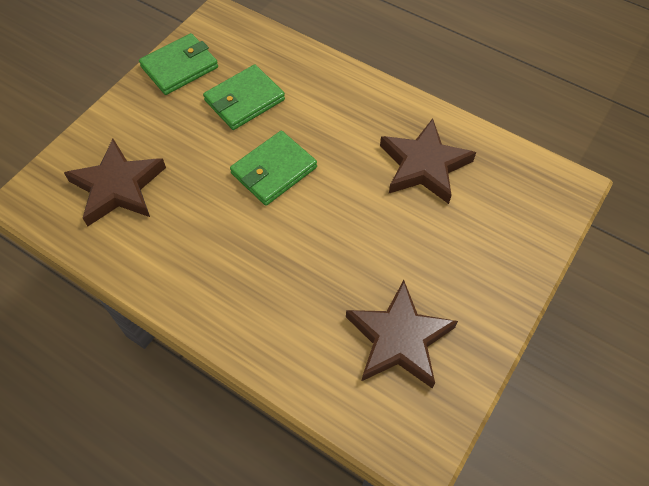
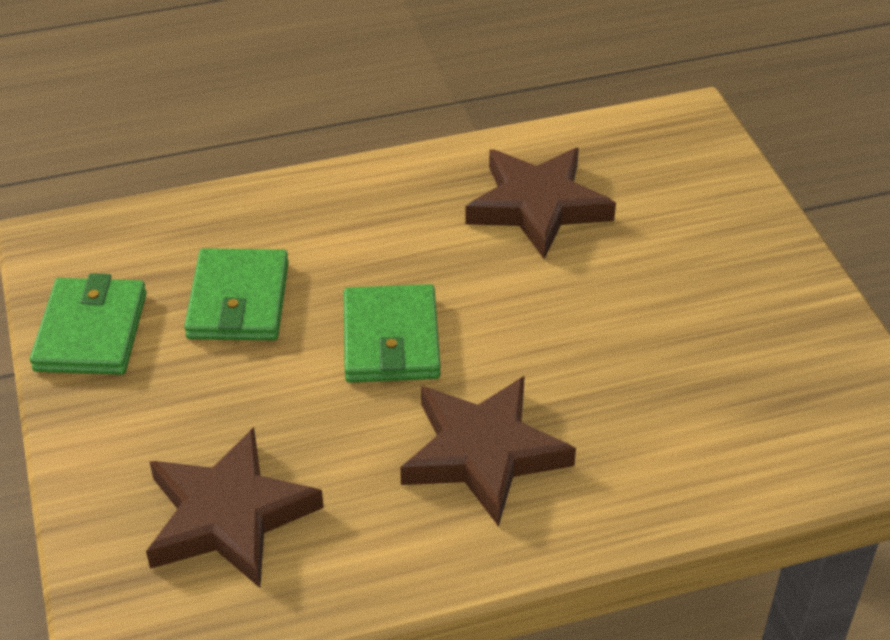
camera: 50 degrees left, 15 degrees down
brown star [346,280,458,389] -> brown star moved to [400,376,576,527]

